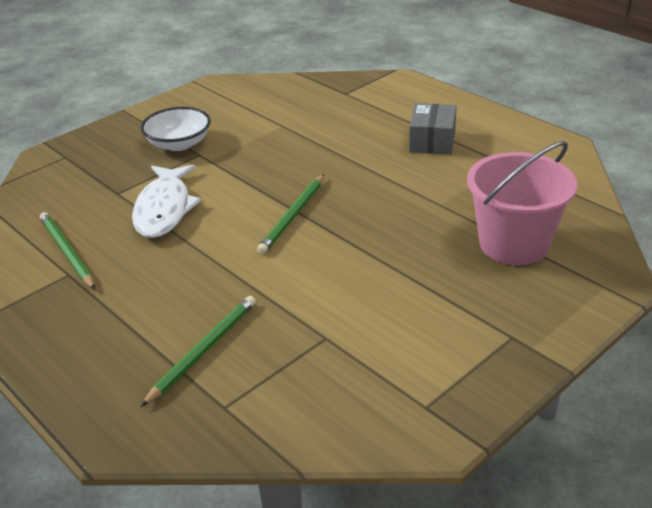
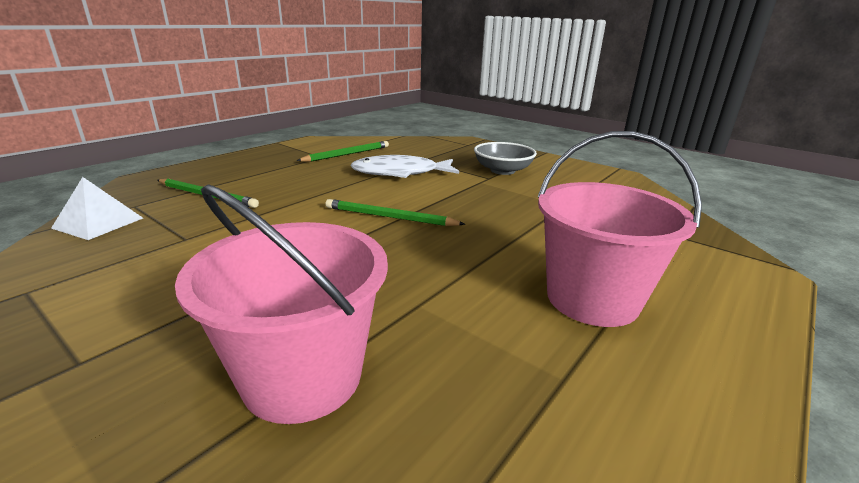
camera: 80 degrees right, 10 degrees down
white bowl [141,107,211,151] -> grey bowl [474,142,537,175]
grey box [409,103,457,155] -> pink bucket [538,131,702,327]
none -> white pyramid [51,177,143,240]

